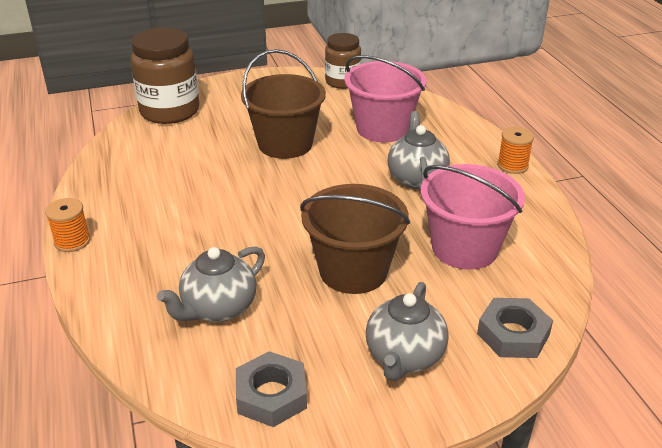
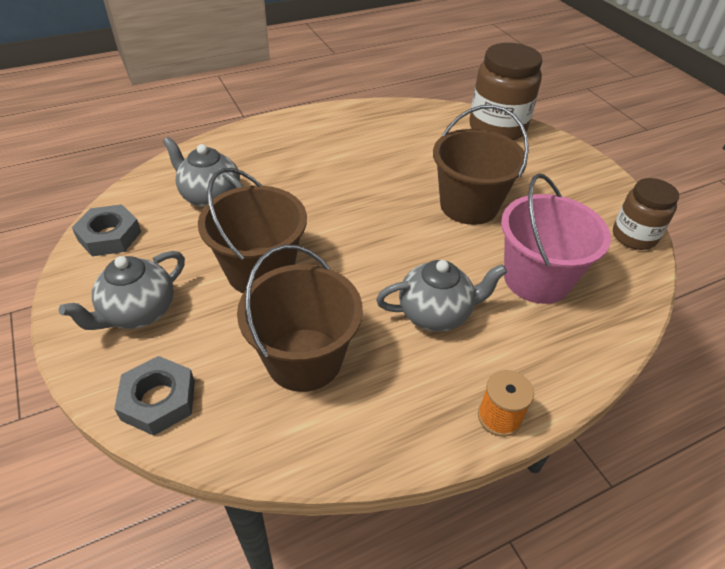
camera: 80 degrees right, 10 degrees up
orange spool [45,198,90,252] -> none
grey teapot [366,282,449,381] -> grey teapot turned 60 degrees counterclockwise [59,251,185,330]
pink bucket [421,164,525,270] -> brown bucket [237,245,363,392]

